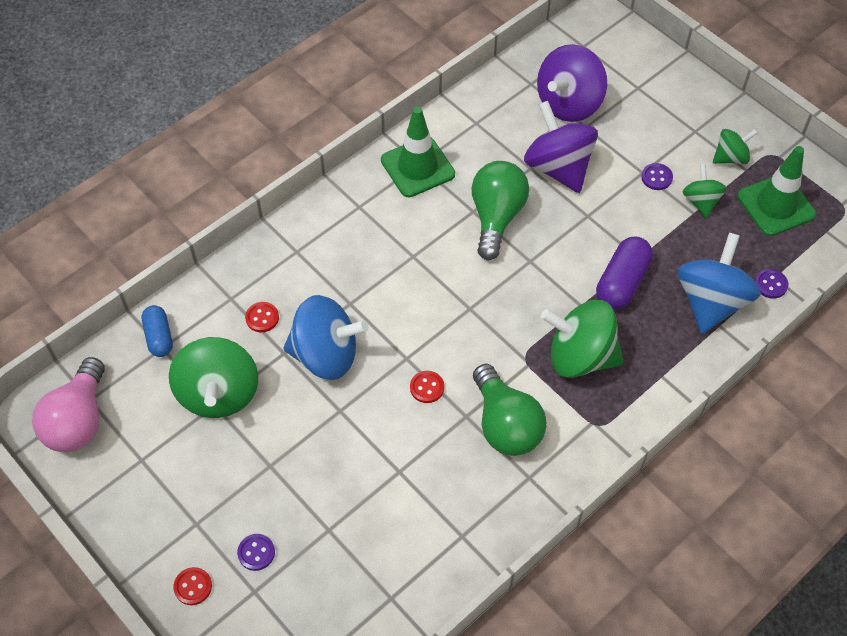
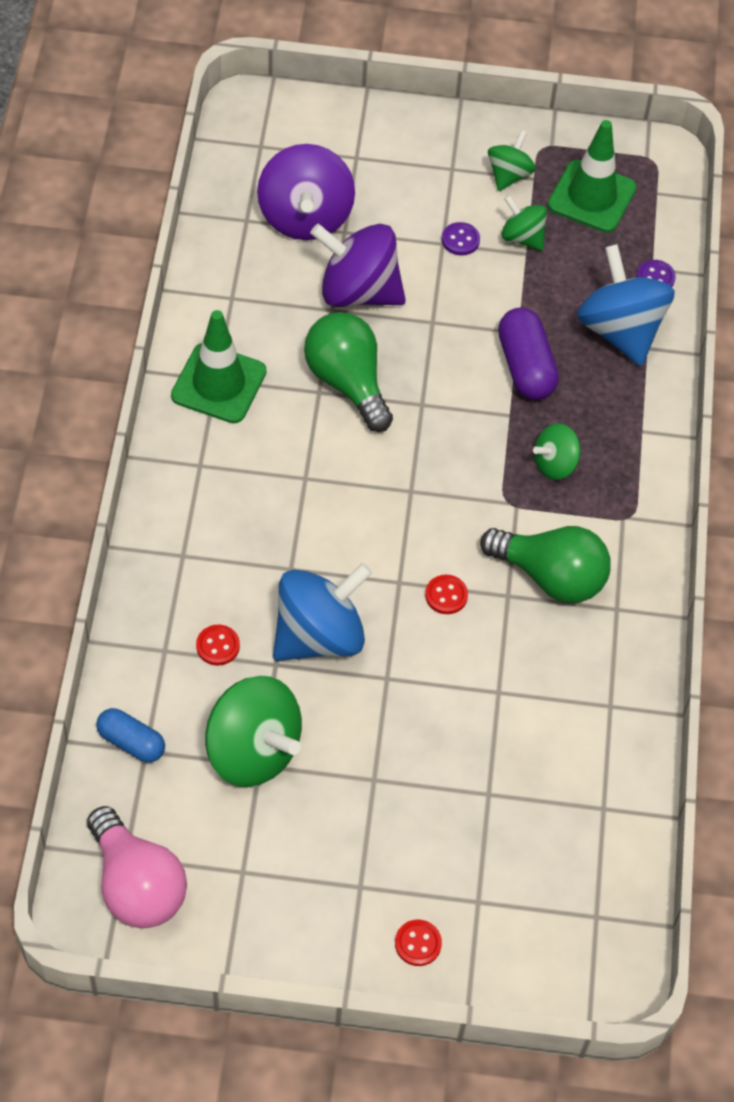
camera: 45 degrees left, 0 degrees up
purple button [237,534,275,571] -> none
green spinning top [541,300,624,378] -> green spinning top [533,423,581,480], size x0.55

